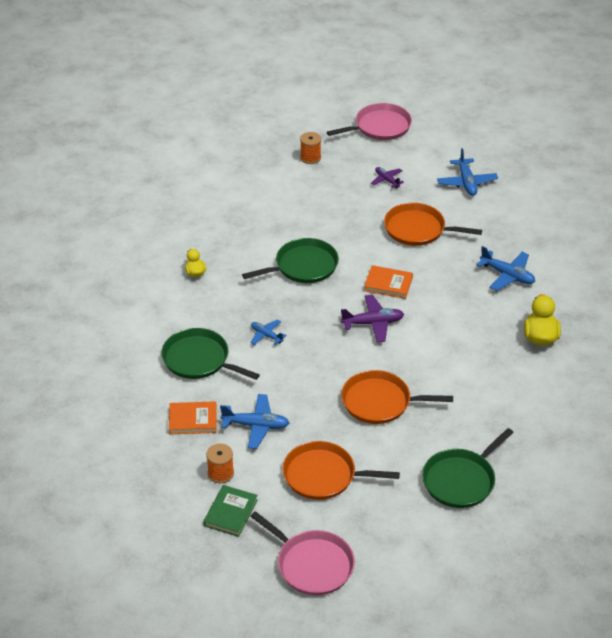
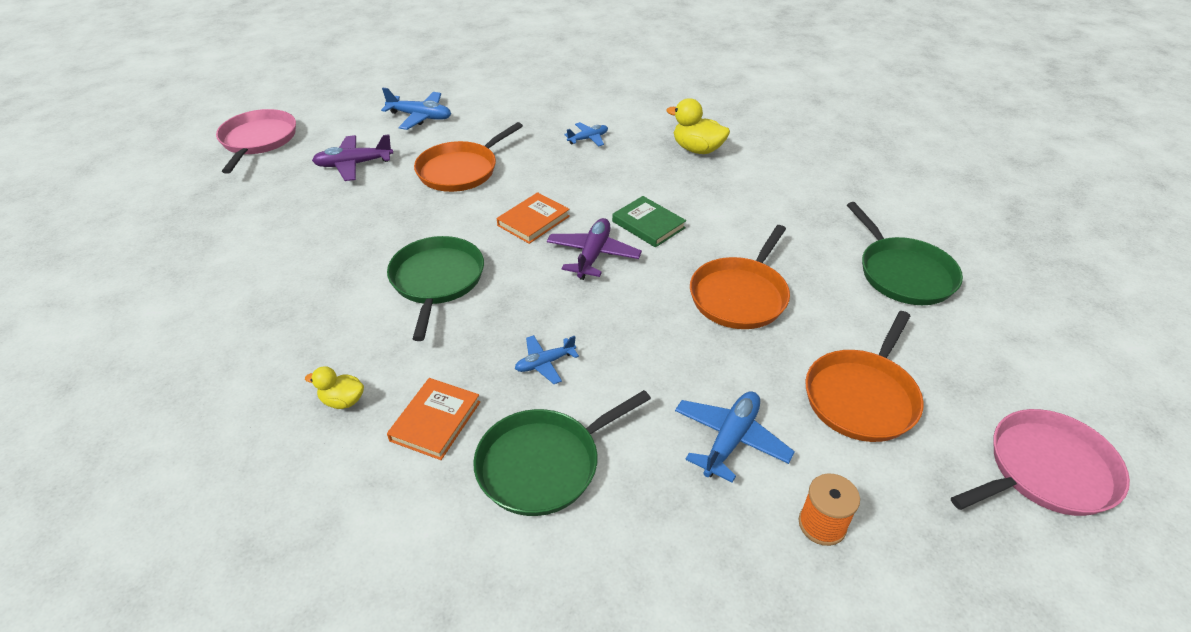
camera: 65 degrees left, 0 degrees up
orange book [169,401,217,434] -> orange book moved to [387,378,480,460]
green book [203,485,258,537] -> green book moved to [612,196,686,247]
orange spool [300,132,321,164] -> none
purple plane [371,167,404,188] -> purple plane [312,134,393,181], size x1.61
blue plane [477,246,535,291] -> blue plane [564,122,608,146], size x0.62

